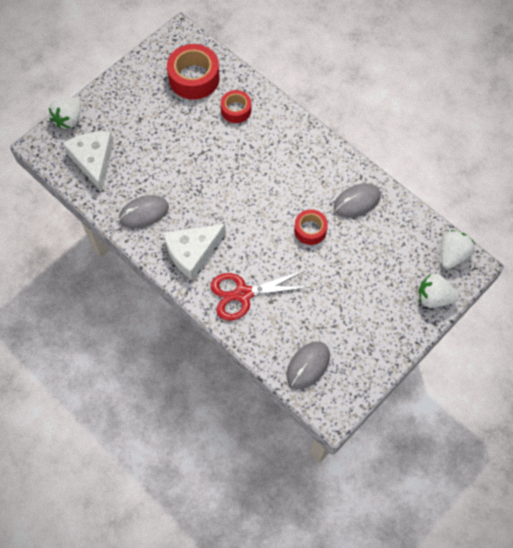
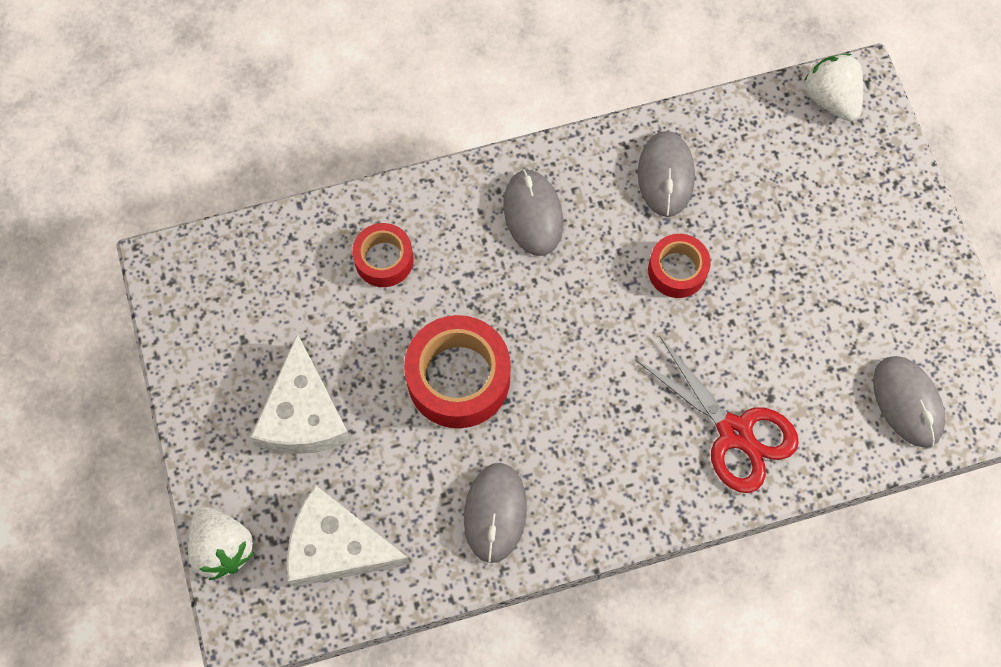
camera: 60 degrees left, 5 degrees up
white cheese [164,224,226,280] -> white cheese moved to [250,333,351,454]
red tape [167,44,220,100] -> red tape moved to [404,315,511,428]
red scissors [210,270,309,321] -> red scissors turned 60 degrees counterclockwise [635,336,799,493]
white strawberry [418,274,459,308] -> none
none -> grey mouse [503,169,563,256]

